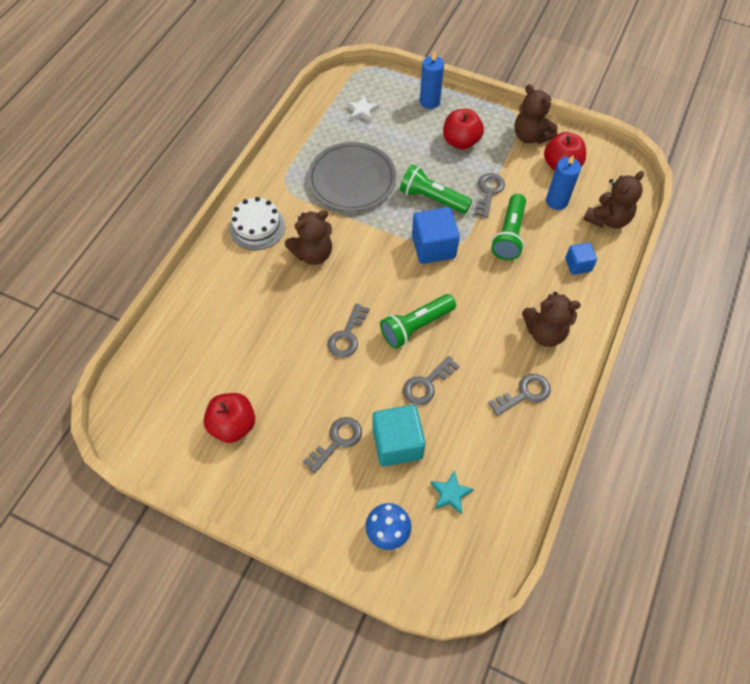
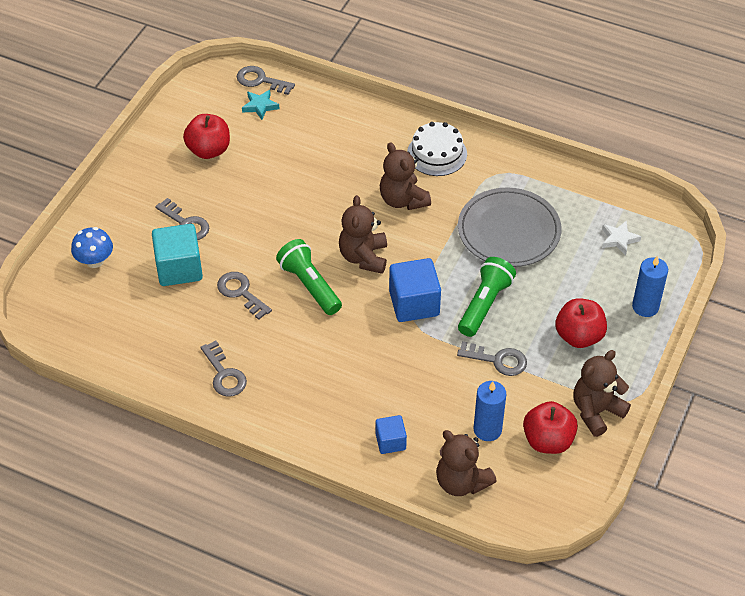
camera: 90 degrees right, 10 degrees down
grey key [327,304,369,358] -> grey key moved to [237,66,295,95]
turquoise star [430,470,474,514] -> turquoise star moved to [242,90,279,120]
green flashlight [491,194,526,260] -> none
brown teddy bear [522,292,581,347] -> brown teddy bear moved to [339,195,387,274]

